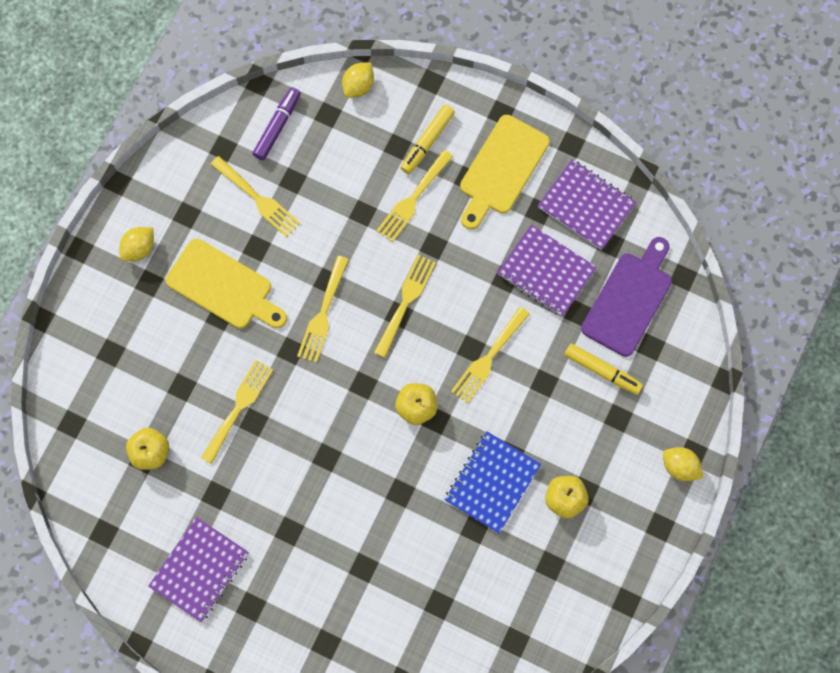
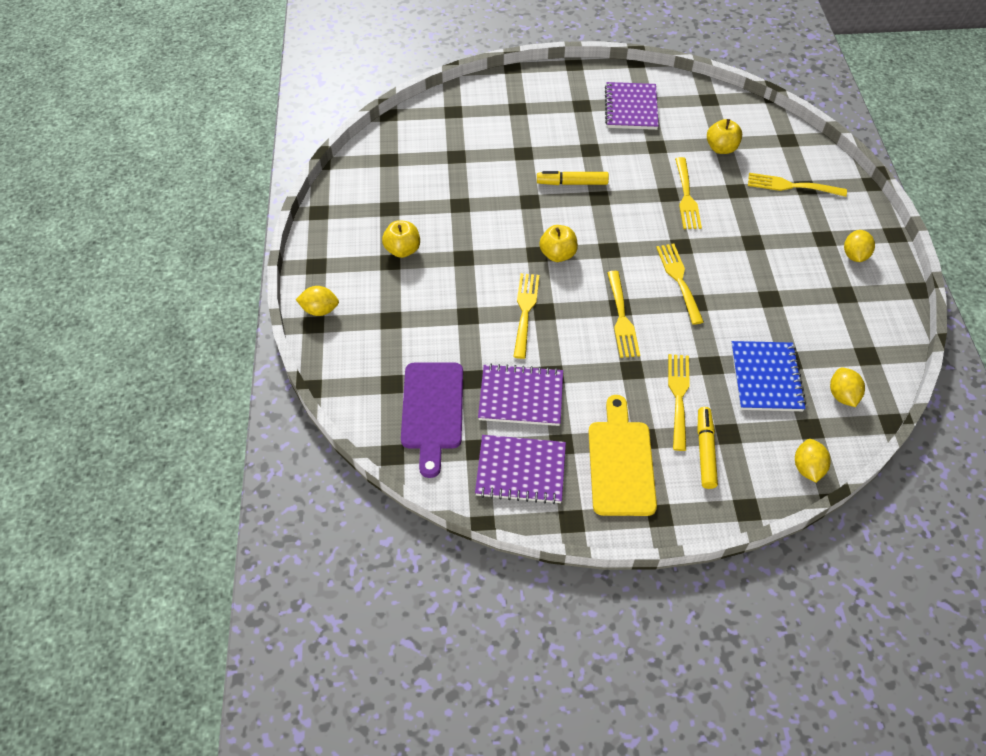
camera: 150 degrees right, 20 degrees down
yellow cutting board [166,238,287,329] -> none
yellow fork [210,156,300,237] -> yellow fork moved to [748,173,847,197]
purple marker [252,87,301,160] -> yellow lemon [830,368,865,407]
blue notebook [445,432,541,533] -> blue notebook moved to [731,341,806,411]
yellow marker [564,343,643,395] -> yellow marker moved to [537,171,609,185]

